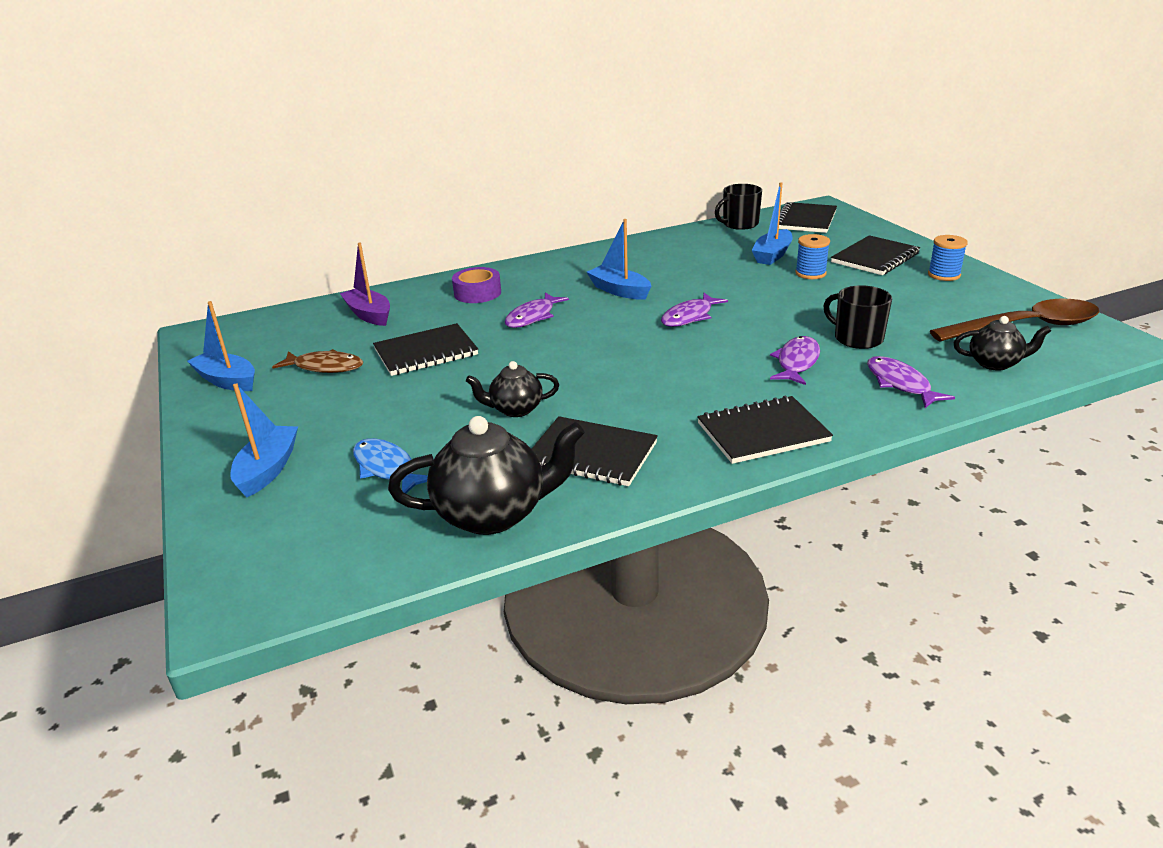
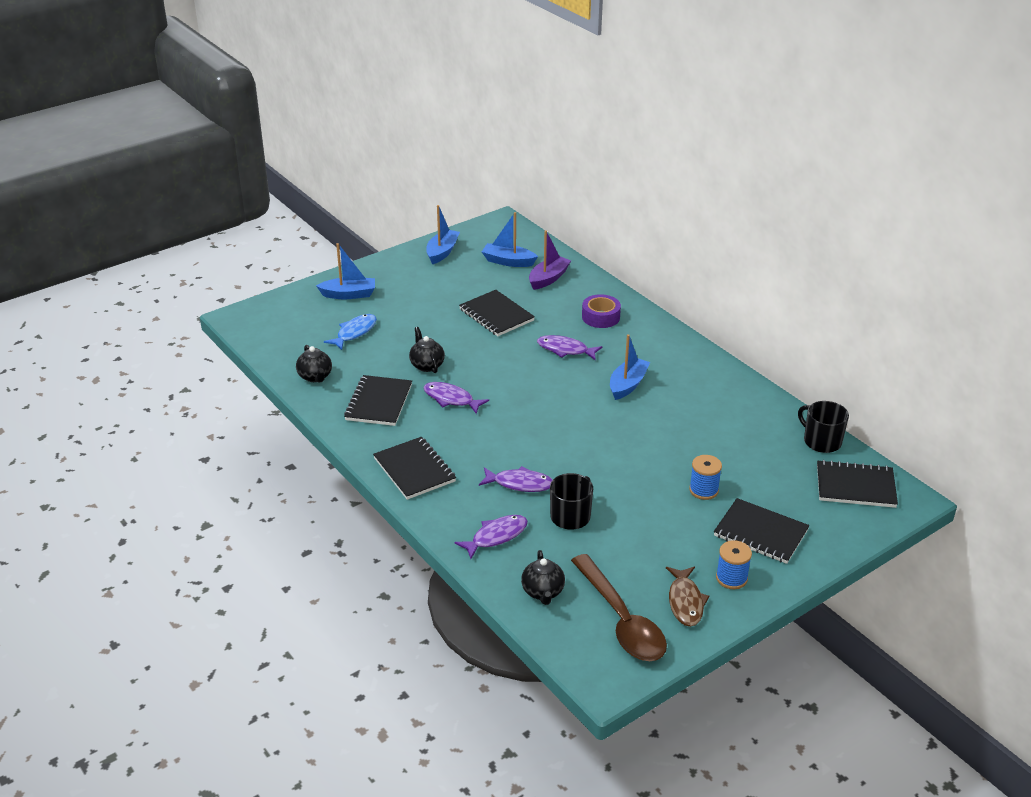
camera: 75 degrees right, 5 degrees up
brown fish [272,349,363,373] -> brown fish moved to [666,567,710,627]
black teapot [388,416,585,535] -> black teapot [296,345,332,383], size x0.56
purple fish [661,293,728,327] -> purple fish moved to [423,382,489,414]
blue boat [752,182,793,265] -> blue boat moved to [482,212,538,267]

